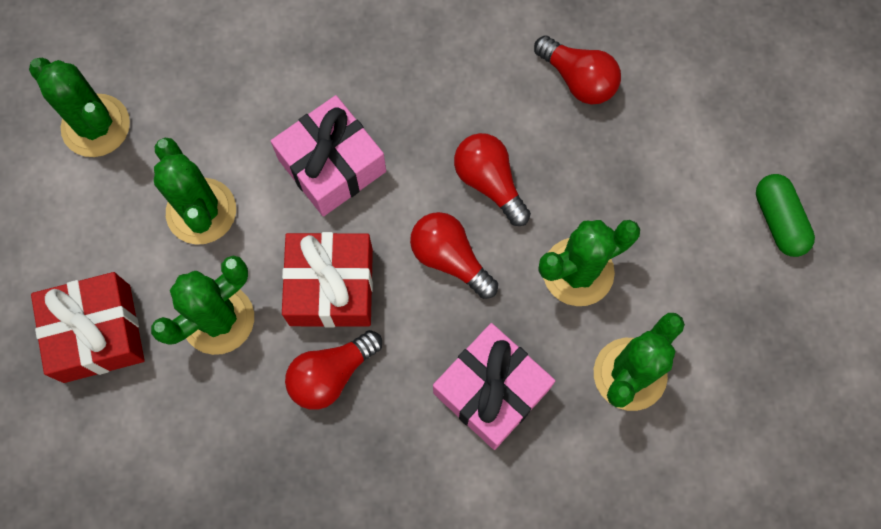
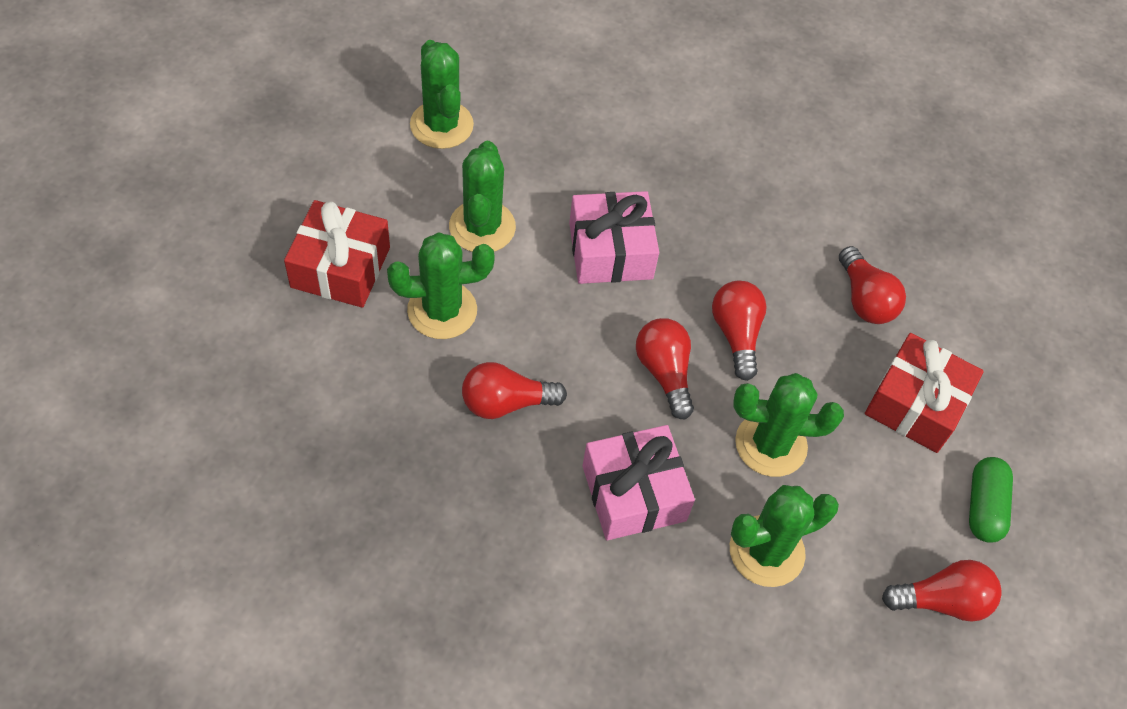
camera: 25 degrees right, 15 degrees down
red gift [282,232,373,327] -> red gift moved to [865,333,984,453]
none -> red light bulb [882,560,1002,622]

